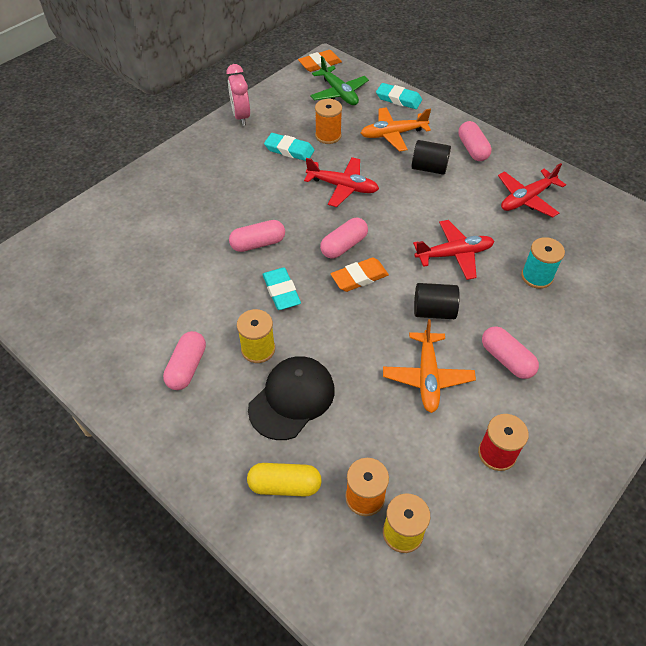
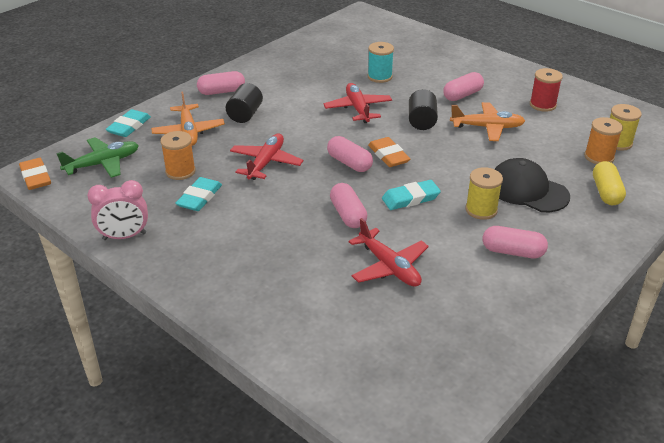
camera: 90 degrees left, 15 degrees down
red plane [498,163,566,217] -> red plane moved to [349,218,429,287]

